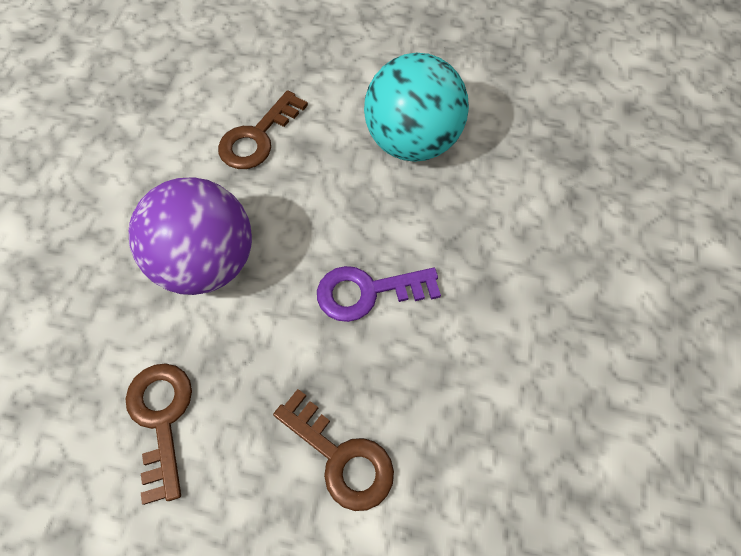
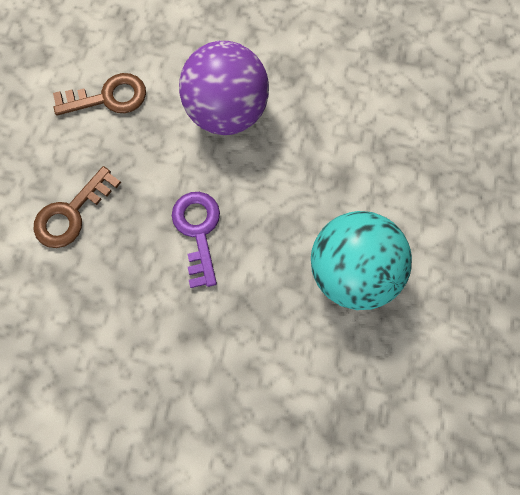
camera: 90 degrees right, 10 degrees up
brown key [218,90,308,169] -> none

